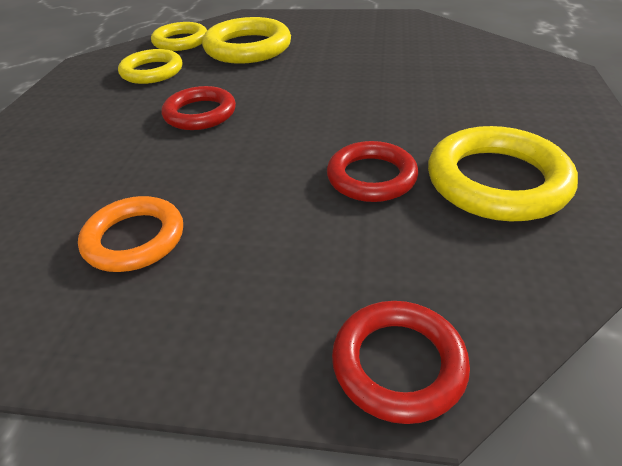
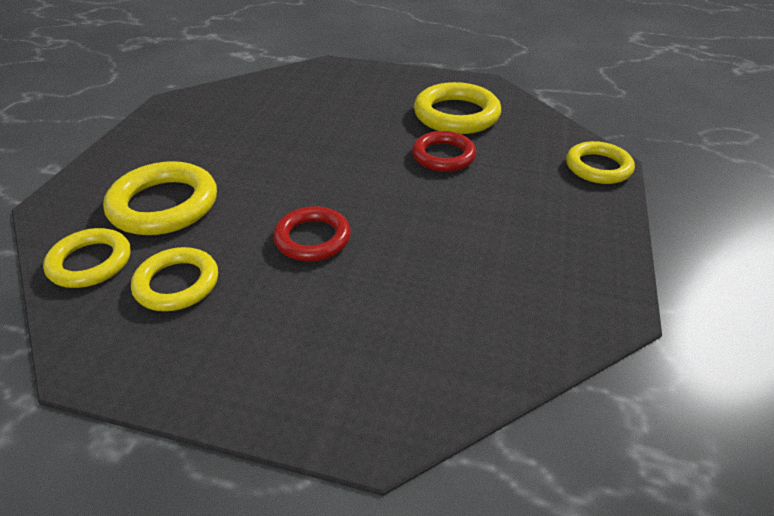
camera: 85 degrees left, 0 degrees up
orange ring [78,196,183,272] -> none
red ring [332,301,470,424] -> yellow ring [566,141,635,184]

